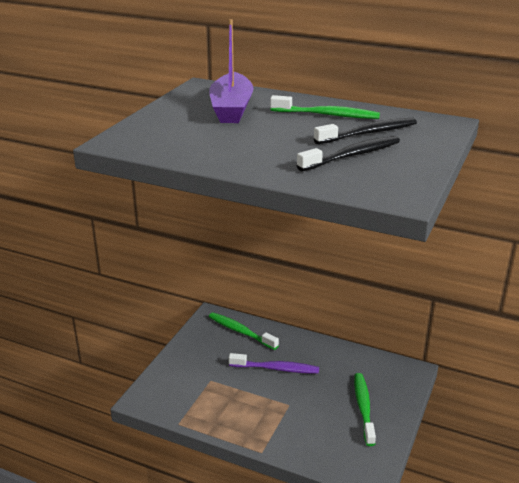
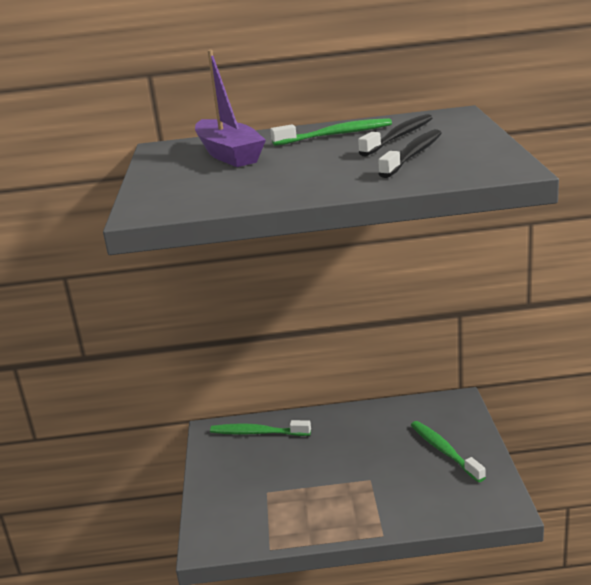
camera: 25 degrees left, 5 degrees down
purple toothbrush [229,353,319,374] -> none

